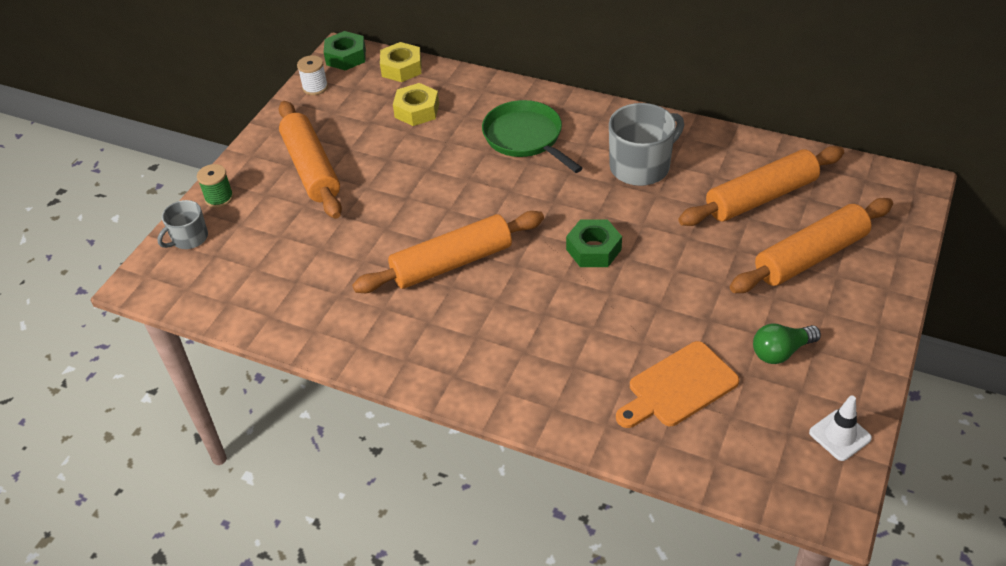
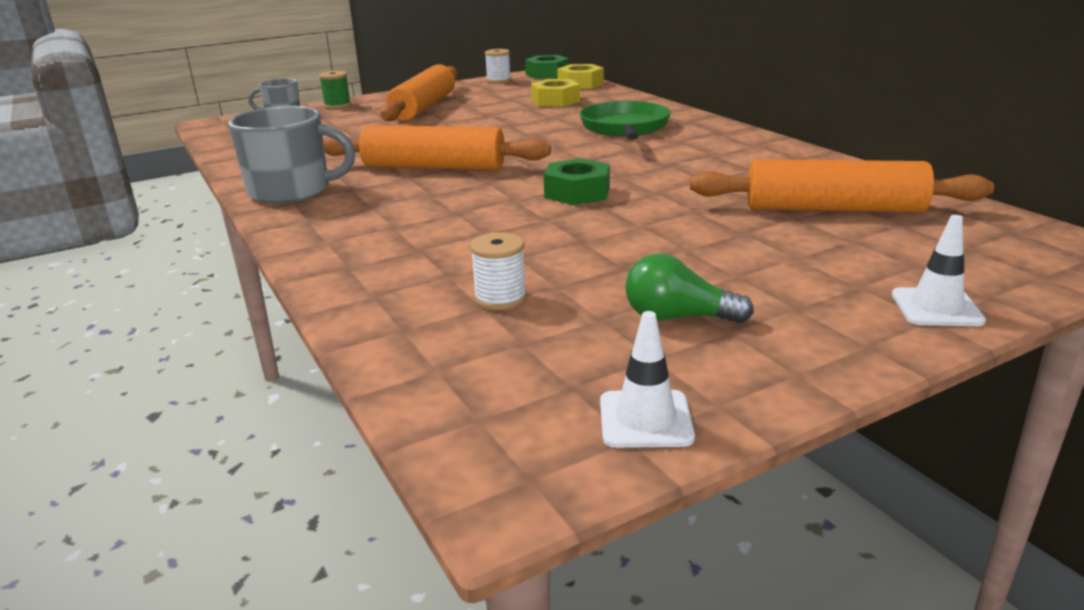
camera: 35 degrees right, 20 degrees down
grey mug [609,103,684,186] -> grey mug moved to [228,106,355,204]
orange cutting board [616,341,739,428] -> white spool [470,232,527,310]
orange rolling pin [730,198,893,293] -> none
none -> white traffic cone [892,215,986,326]

